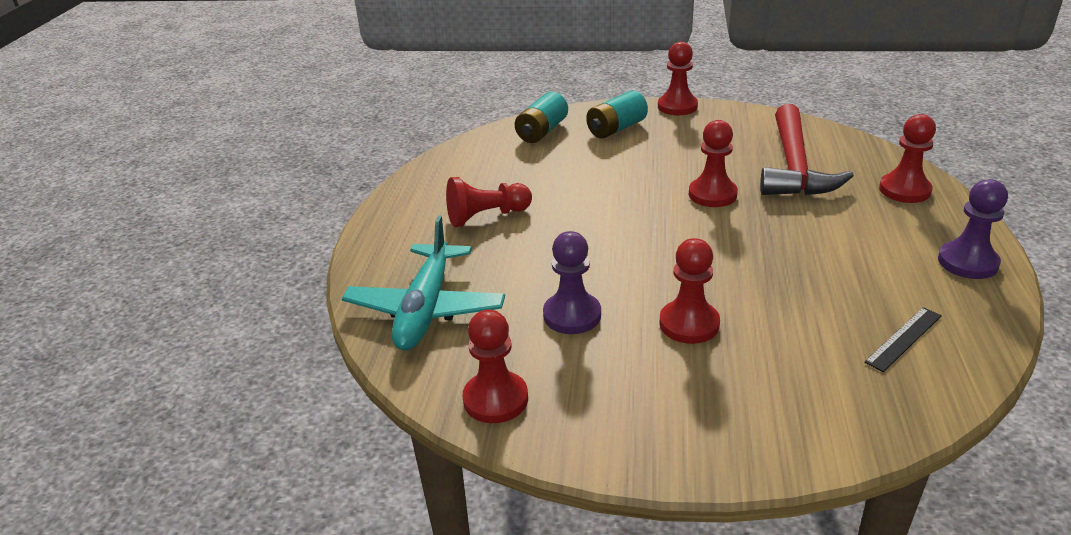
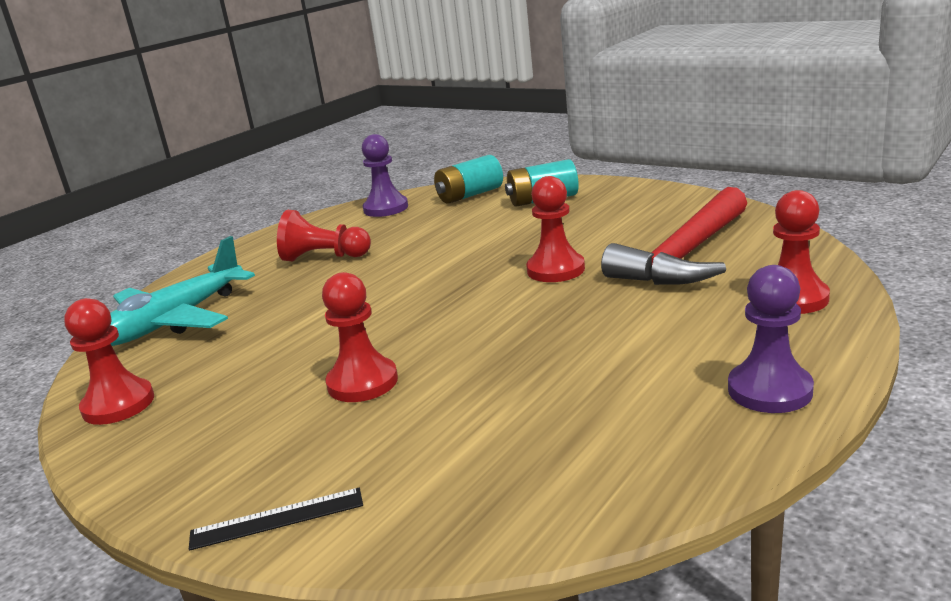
camera: 30 degrees right, 10 degrees down
purple pawn [543,231,601,334] -> purple pawn moved to [362,134,408,217]
red pawn [658,42,698,115] -> none
black ruler [864,307,942,372] -> black ruler moved to [189,488,363,551]

